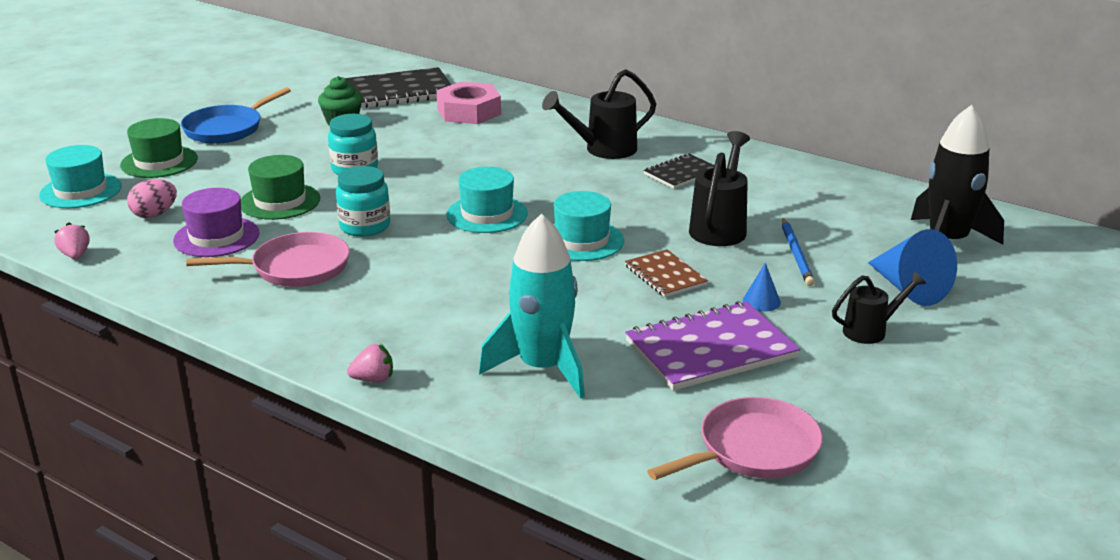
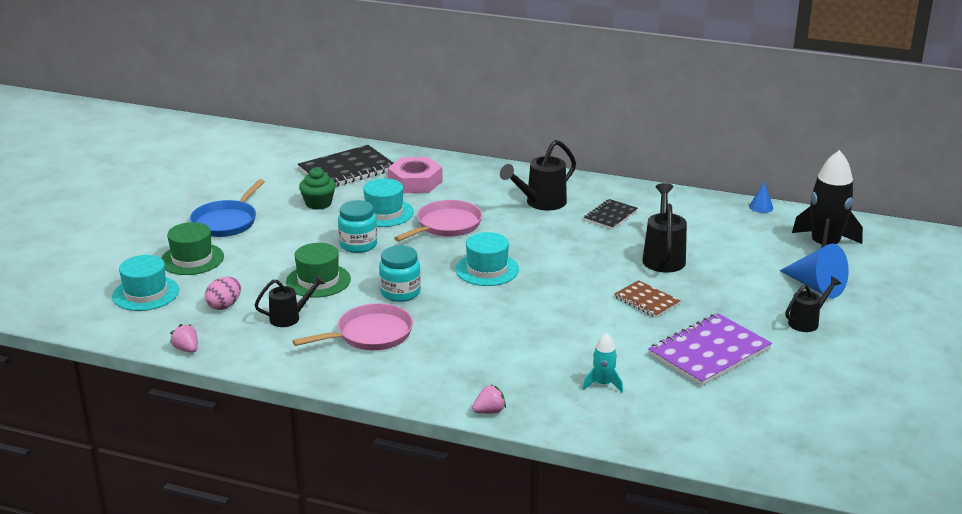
camera: 15 degrees left, 0 degrees up
purple hat [173,188,259,257] -> black watering can [255,275,325,327]
turquoise rocket [479,213,585,399] -> turquoise rocket [583,333,623,393], size x0.49
turquoise hat [554,191,624,261] -> turquoise hat moved to [363,178,414,227]
pink pan [647,397,823,480] -> pink pan moved to [394,200,482,241]
blue cone [743,263,781,311] -> blue cone moved to [749,182,773,213]
blue pencil [782,218,815,286] -> none

